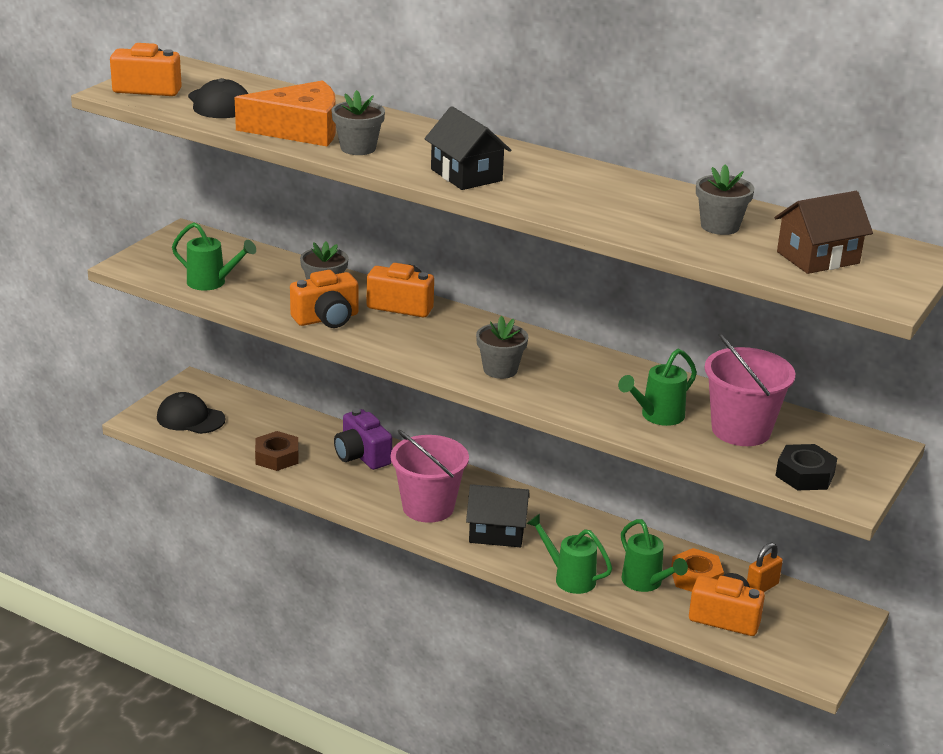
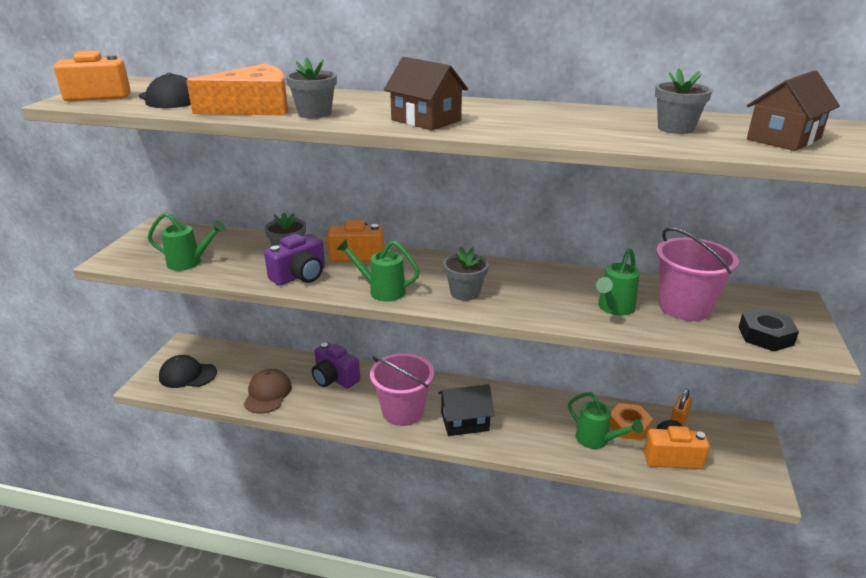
camera: 15 degrees left, 0 degrees up
brown nut [255,431,299,471] -> brown cap [244,369,292,414]
orange camera [290,270,358,328] -> purple camera [264,234,325,286]
black house [424,106,511,190] -> brown house [384,57,468,131]
green watering can [526,514,612,594] -> green watering can moved to [336,240,420,302]

